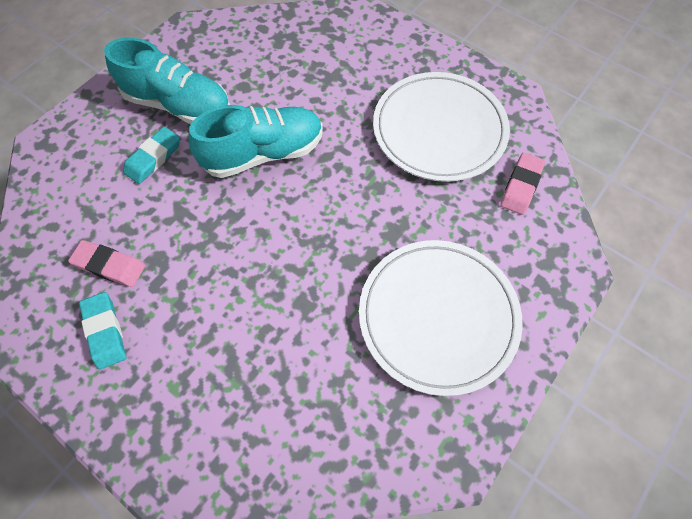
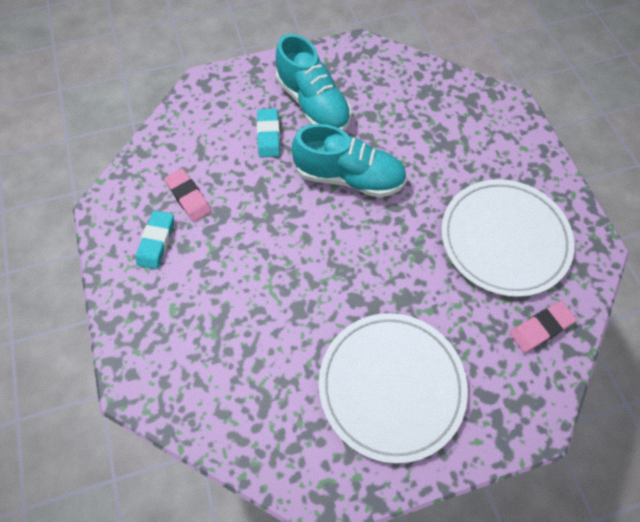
camera: 35 degrees right, 0 degrees up
turquoise eraser [123,127,180,184] -> turquoise eraser turned 75 degrees counterclockwise [257,108,280,158]

